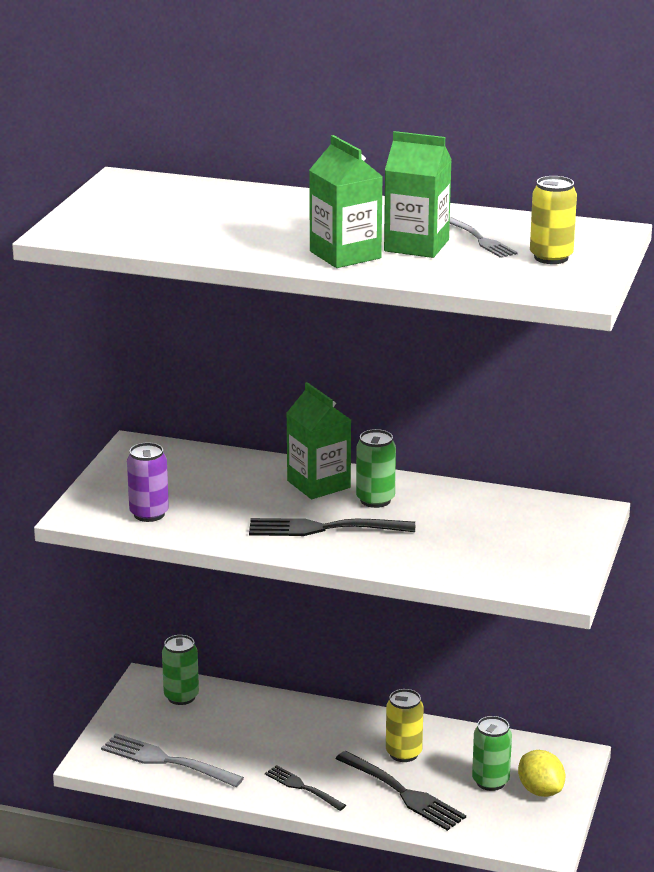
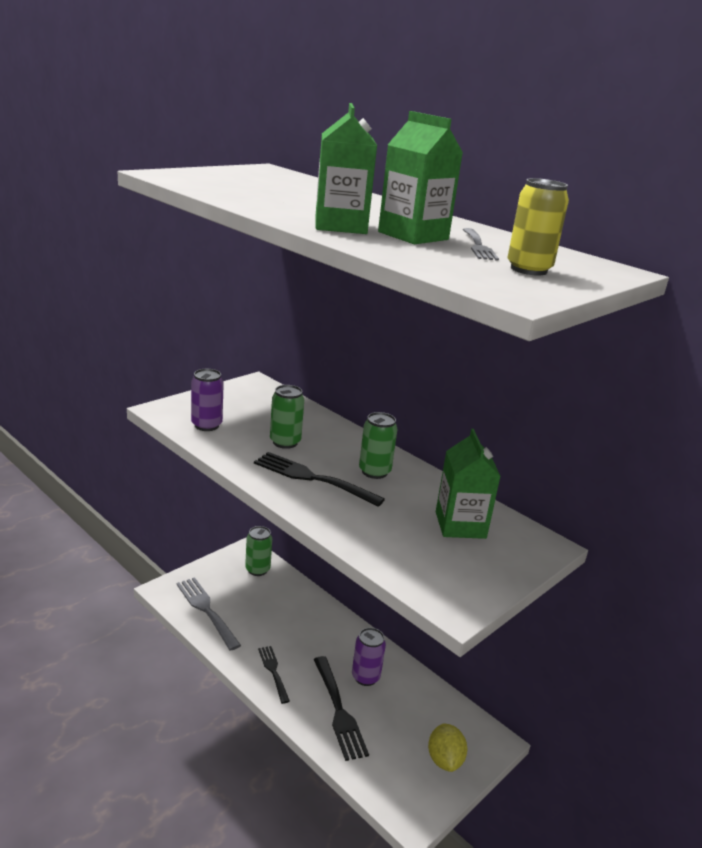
camera: 25 degrees right, 0 degrees up
green carton [286,382,351,499] -> green carton moved to [436,429,501,539]
yellow can [386,689,424,762] -> purple can [352,628,386,686]
green can [472,716,512,791] -> green can moved to [270,385,304,449]

